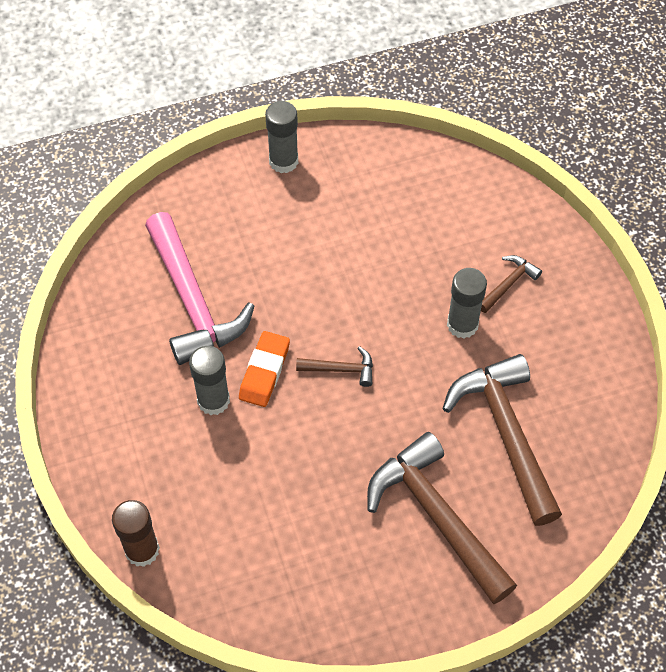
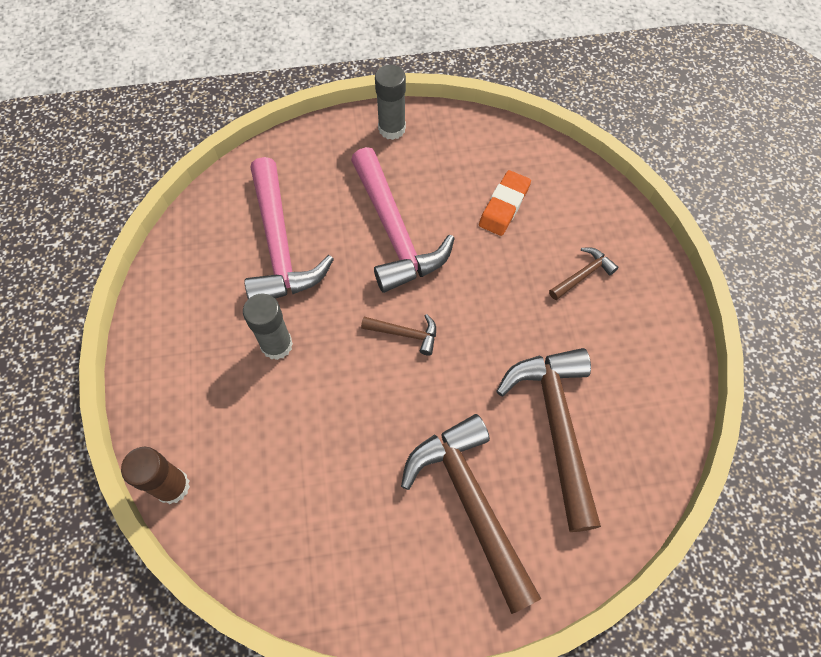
camera: 10 degrees right, 5 degrees up
orange eraser [239,331,290,407] -> orange eraser moved to [479,170,531,236]
grey glue stick [447,268,487,339] -> none
none -> pink hammer [351,147,455,293]

